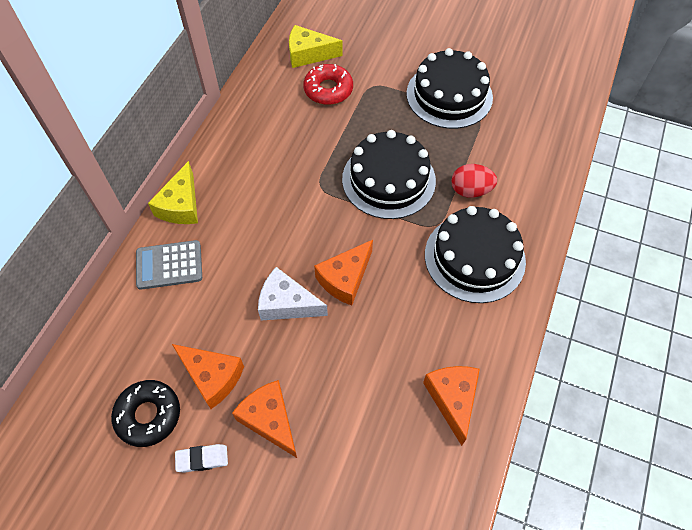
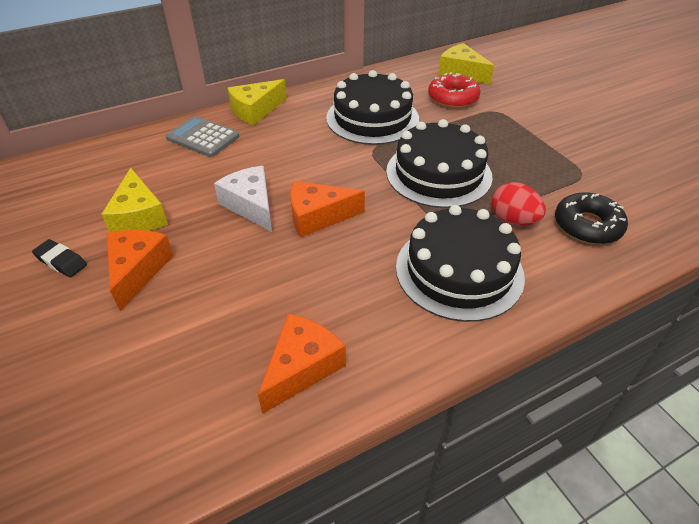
camera: 40 degrees right, 15 degrees down
black donut [111,380,180,447] -> black donut moved to [555,192,628,244]
orange cheese [172,344,244,409] -> yellow cheese [102,168,168,232]
white eraser [175,444,228,473] -> black eraser [32,239,87,277]
black cake [406,48,493,129] -> black cake moved to [326,70,419,145]

